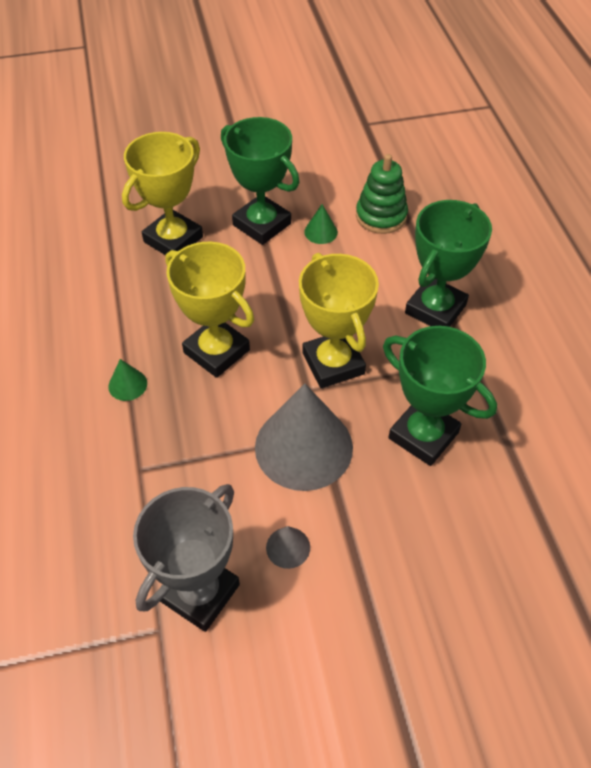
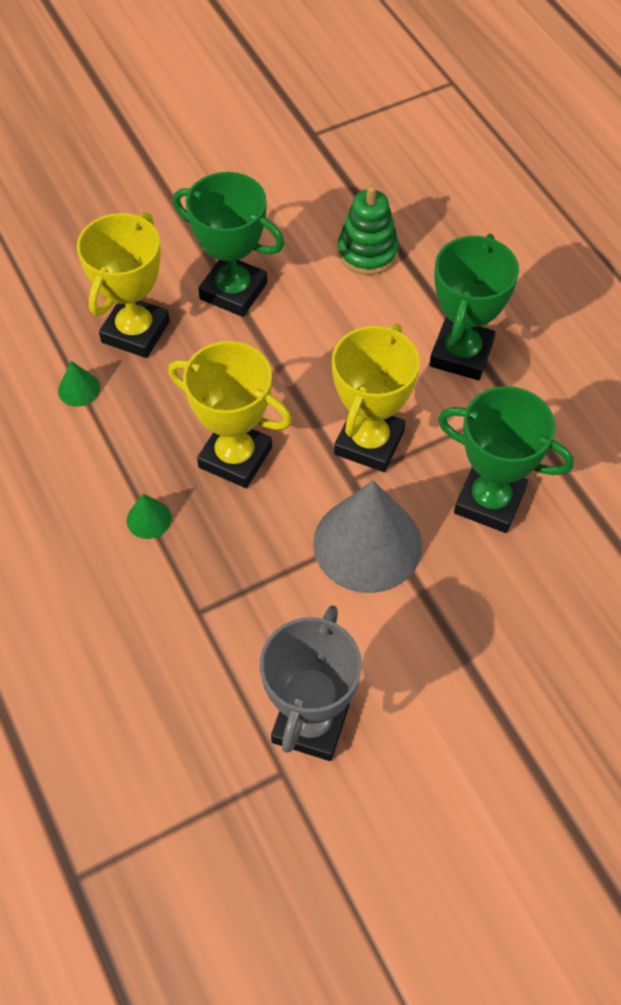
camera: 15 degrees left, 5 degrees up
grey cone [266,526,310,569] -> none
yellow trophy [299,253,379,388] -> yellow trophy turned 60 degrees clockwise [332,324,420,472]
green cone [304,204,338,244] -> green cone moved to [58,361,100,406]

